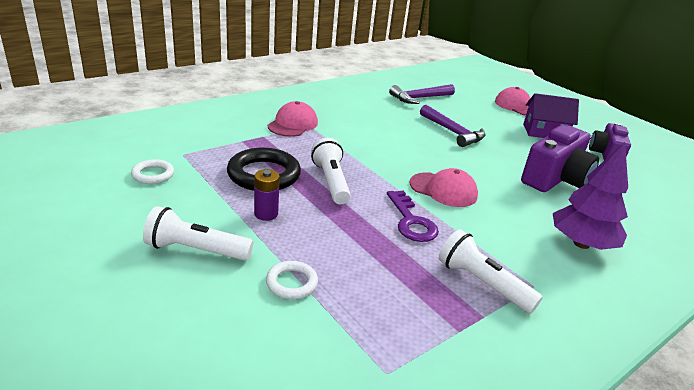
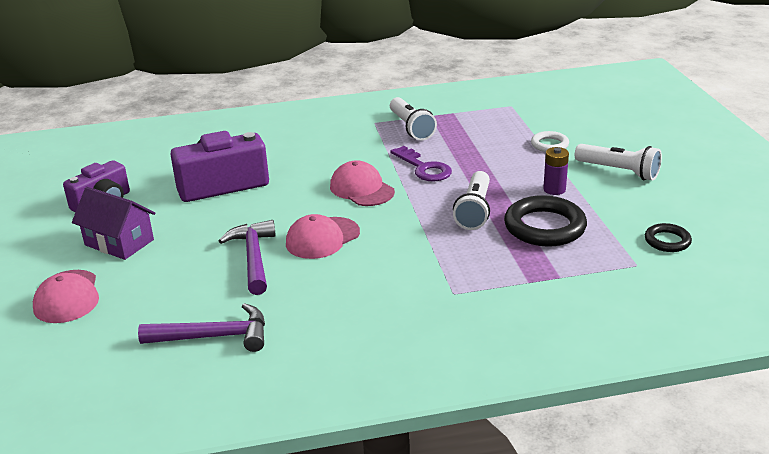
camera: 150 degrees left, 0 degrees up
white ring [131,159,174,184] -> black ring [645,223,692,252]
pink cap [268,101,318,137] -> pink cap moved to [286,214,360,259]
purple key [387,191,439,242] -> purple key turned 135 degrees clockwise [390,146,452,181]
purple tree [553,142,628,250] -> none

